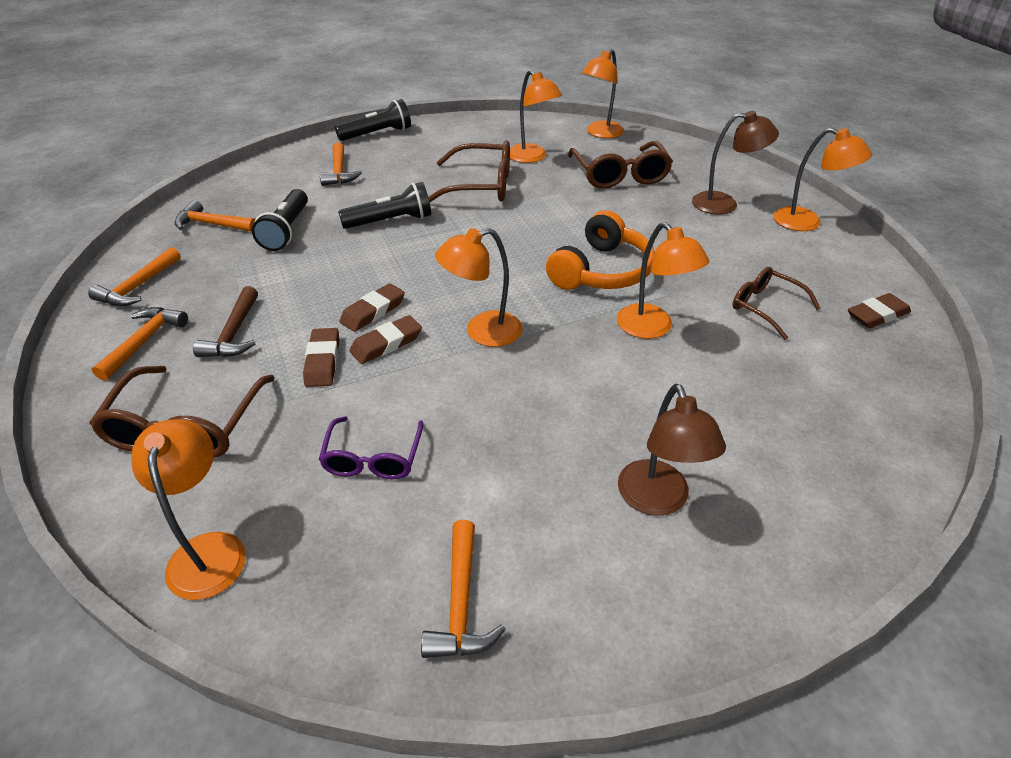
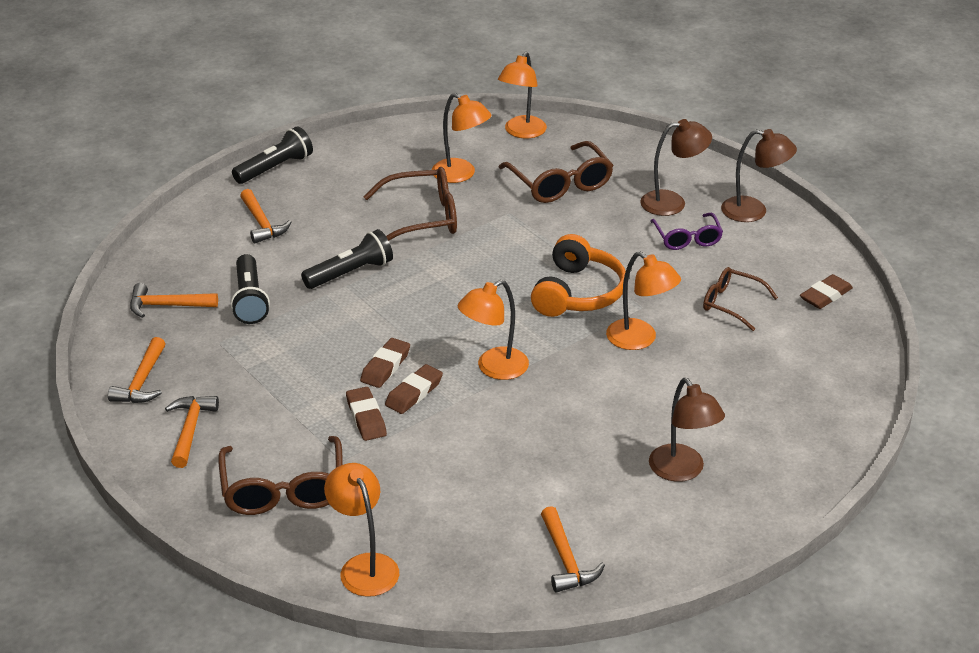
camera: 15 degrees left, 5 degrees down
brown hammer [193,286,258,357] -> none
purple glasses [319,416,424,479] -> purple glasses moved to [650,213,723,250]
orange lamp [773,128,872,231] -> brown lamp [721,129,797,222]

